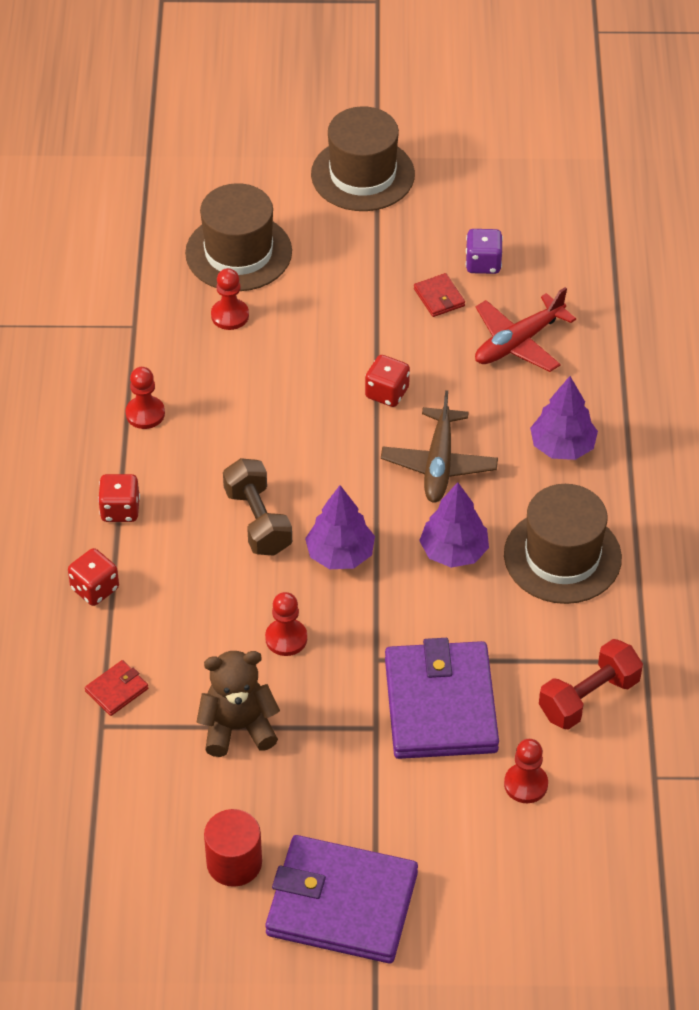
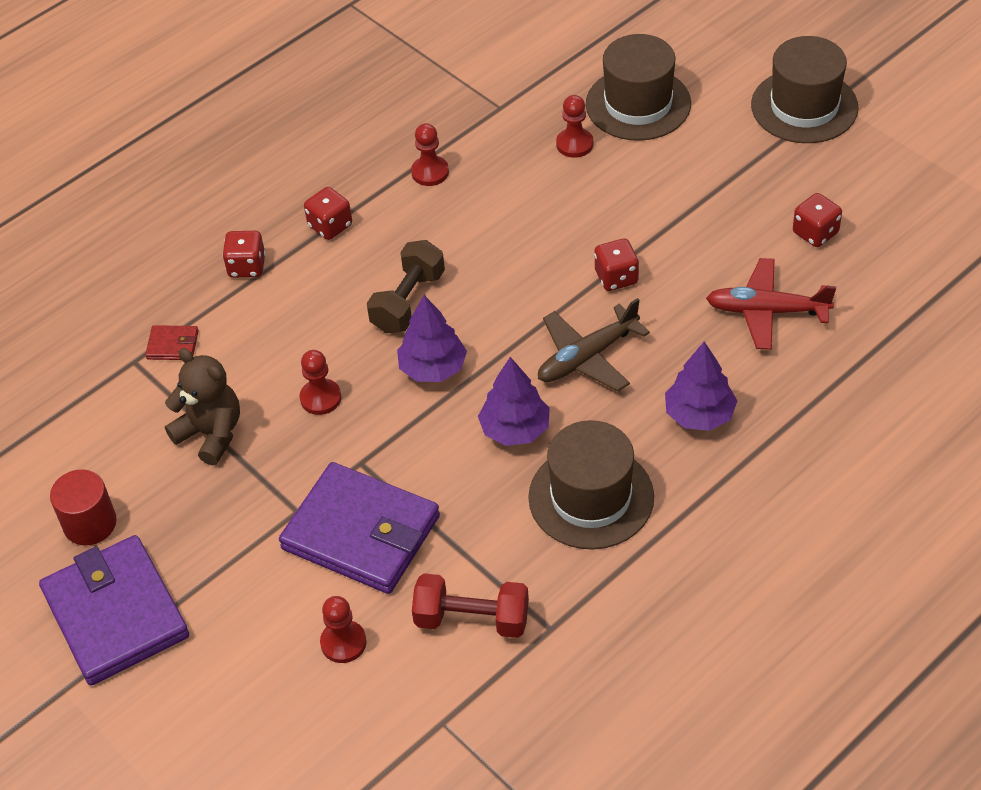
camera: 50 degrees right, 0 degrees up
purple wallet [385,638,499,759] -> purple wallet turned 75 degrees clockwise [279,462,440,594]
red wallet [414,273,465,317] -> none
purple dice [466,229,503,274] -> red dice [793,193,842,247]

